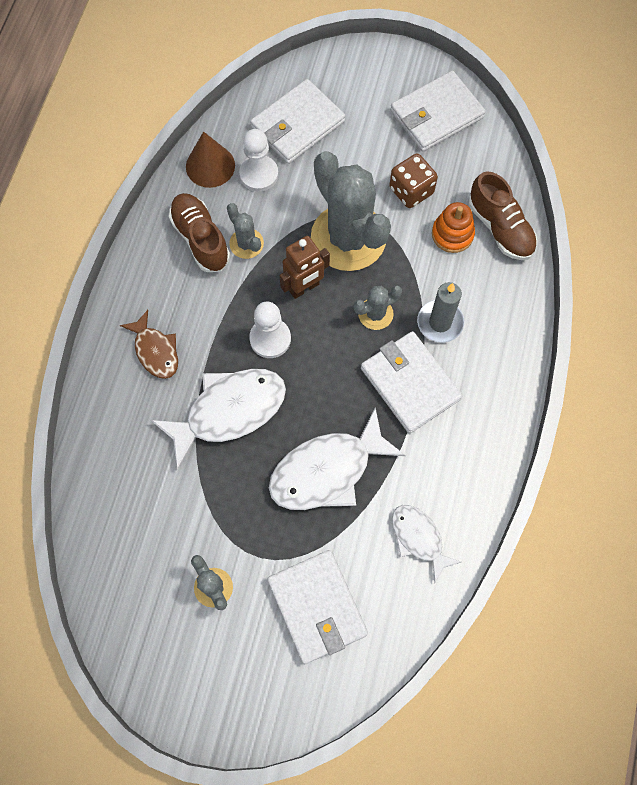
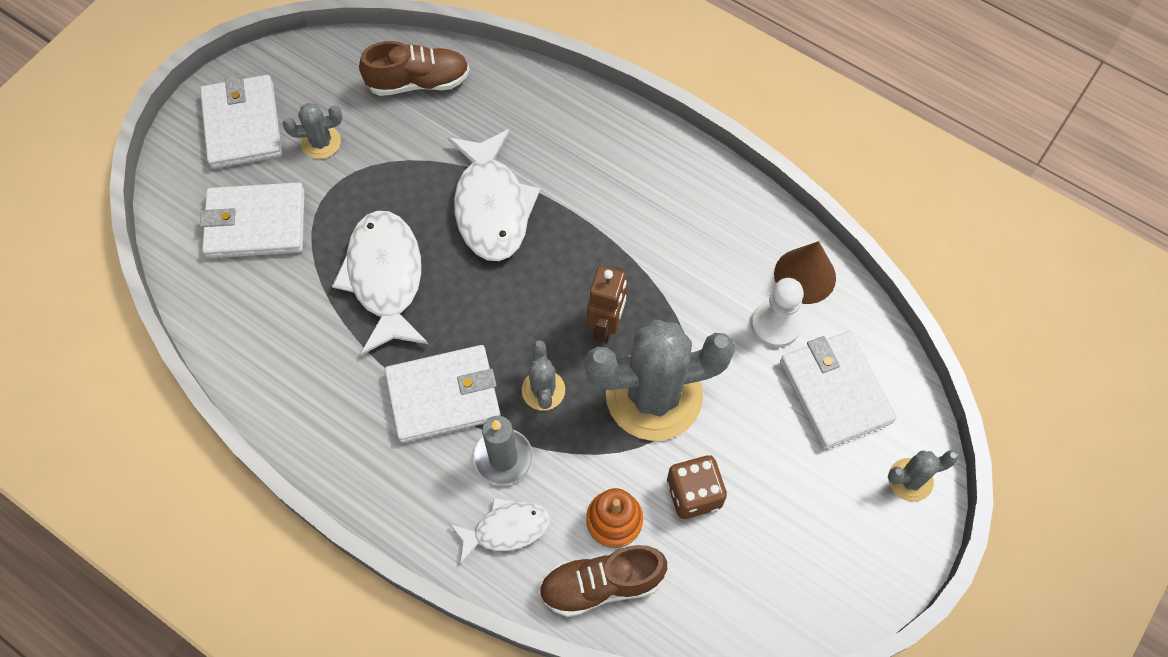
camera: 110 degrees right, 5 degrees down
brown fish [120,310,178,379] -> none
brown shoe [169,193,230,272] -> brown shoe moved to [359,41,470,96]
grey cactus [227,203,264,259] -> grey cactus moved to [888,450,959,502]
white pawn [249,302,291,358] -> none
brown robot [279,236,330,299] -> brown robot turned 150 degrees counterclockwise [587,265,628,343]
white wallet [390,71,486,152] -> white wallet moved to [200,75,282,169]
white fish [392,505,461,582] -> white fish moved to [450,498,550,564]

